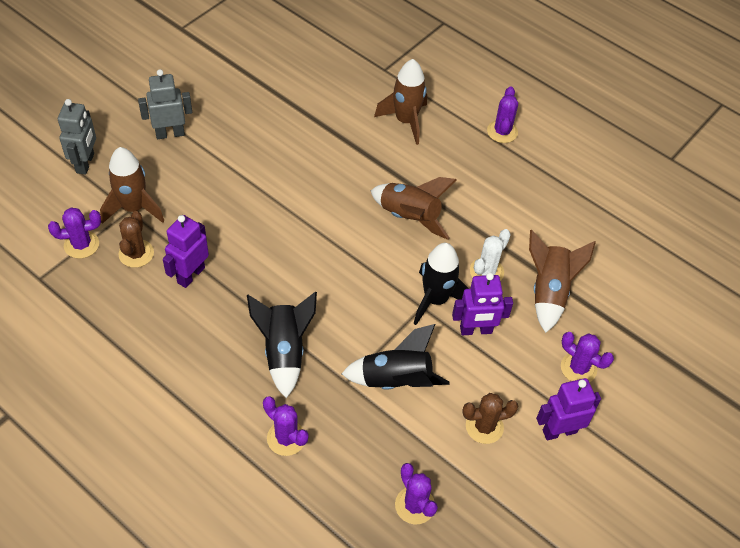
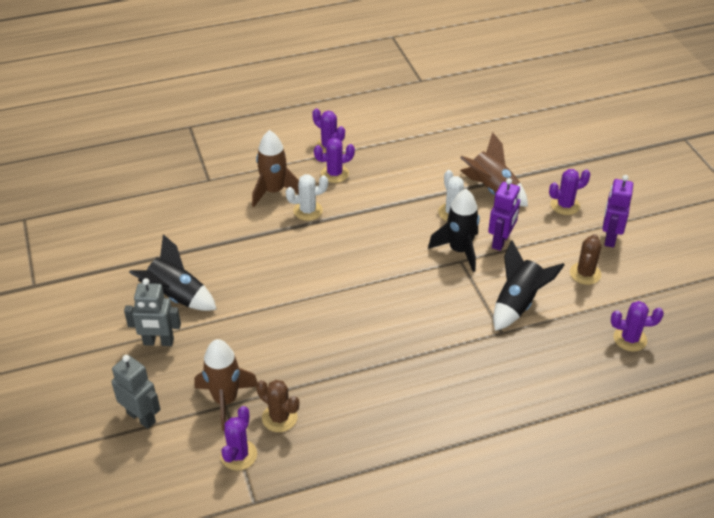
camera: 55 degrees left, 10 degrees down
grey robot [138,69,192,139] -> grey robot turned 105 degrees counterclockwise [124,278,181,346]
purple robot [163,215,209,288] -> none
black rocket [247,292,317,398] -> black rocket moved to [129,234,217,311]
purple cactus [263,396,309,456] -> purple cactus moved to [314,138,355,183]
brown rocket [371,177,457,240] -> none
none -> white cactus [286,174,328,221]

